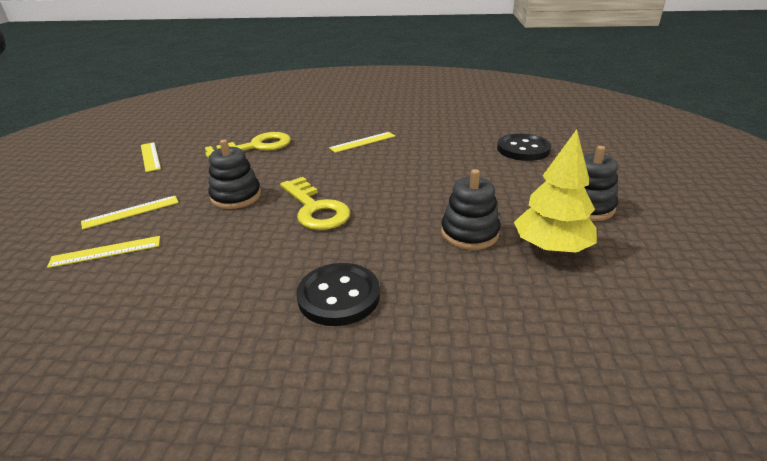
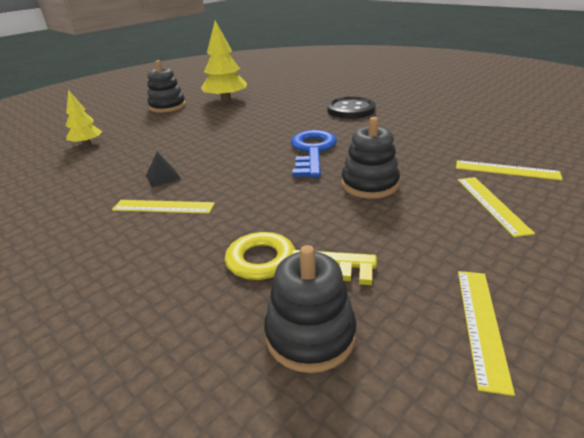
camera: 140 degrees left, 0 degrees up
yellow ruler [81,196,179,230] -> yellow ruler turned 75 degrees clockwise [458,177,535,237]
yellow key [280,177,350,230] -> blue key [291,130,337,178]
black stacking toy [441,169,500,250] -> black stacking toy moved to [264,245,357,373]
black button [497,133,552,161] -> yellow tree [66,90,103,146]
none -> black pyramid [146,152,181,187]

